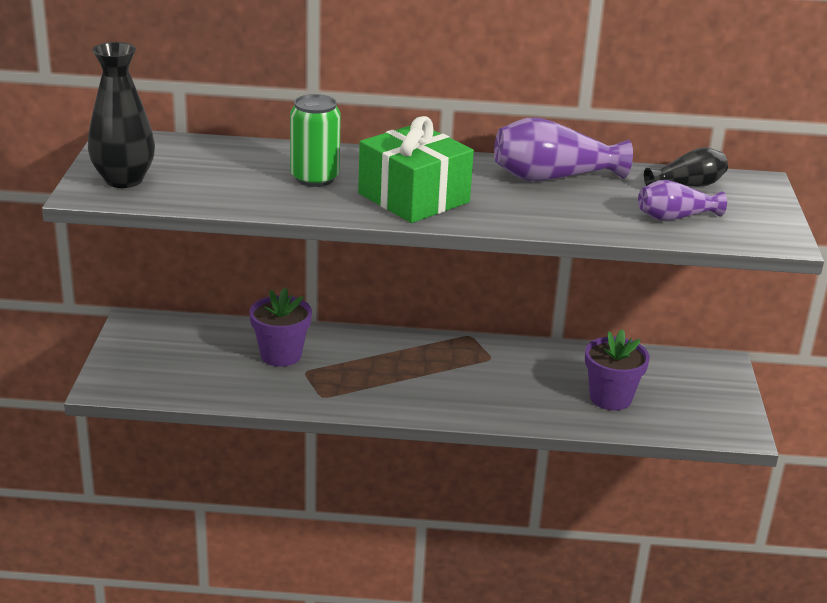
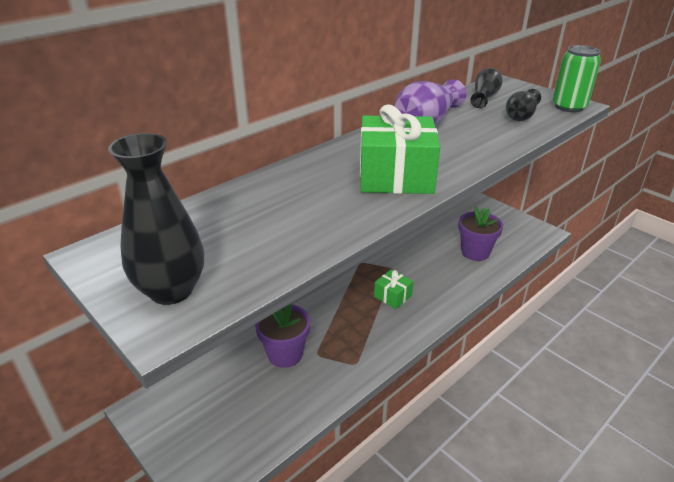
camera: 45 degrees left, 5 degrees up
green can [290,94,341,187] -> green can moved to [553,45,601,112]
purple vase [638,180,727,221] -> black vase [506,89,541,121]
none -> green gift [374,270,413,309]

